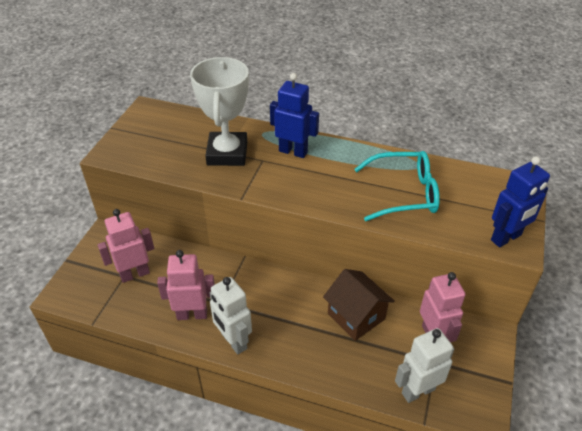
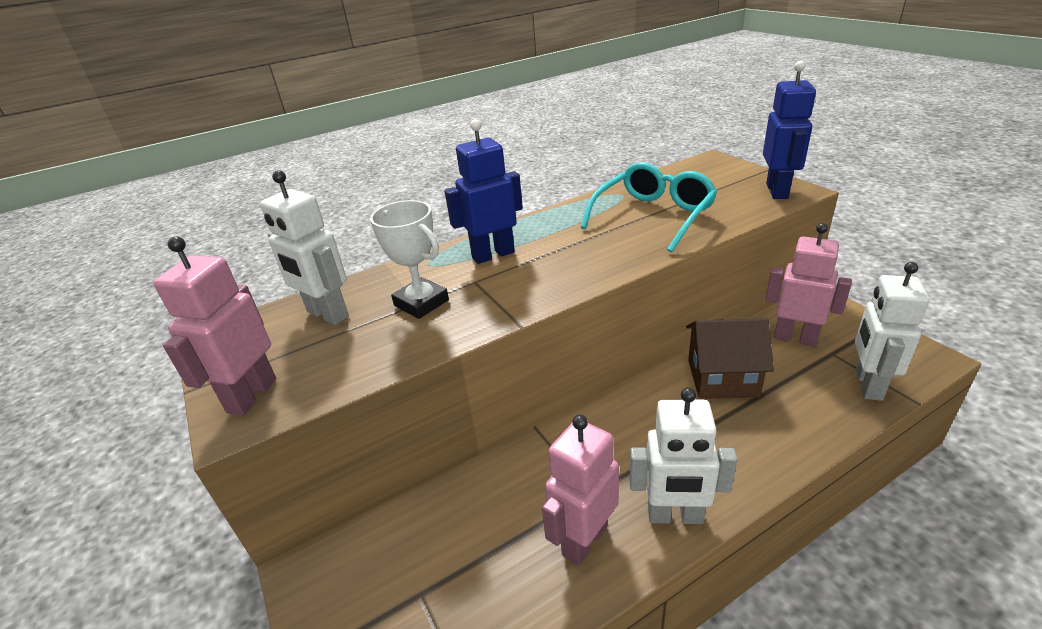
camera: 45 degrees left, 10 degrees down
pink robot [98,209,154,283] -> pink robot moved to [153,236,276,416]
white trophy [190,57,249,166] -> white trophy [370,200,449,319], size x0.64
none -> white robot [260,170,349,325]

